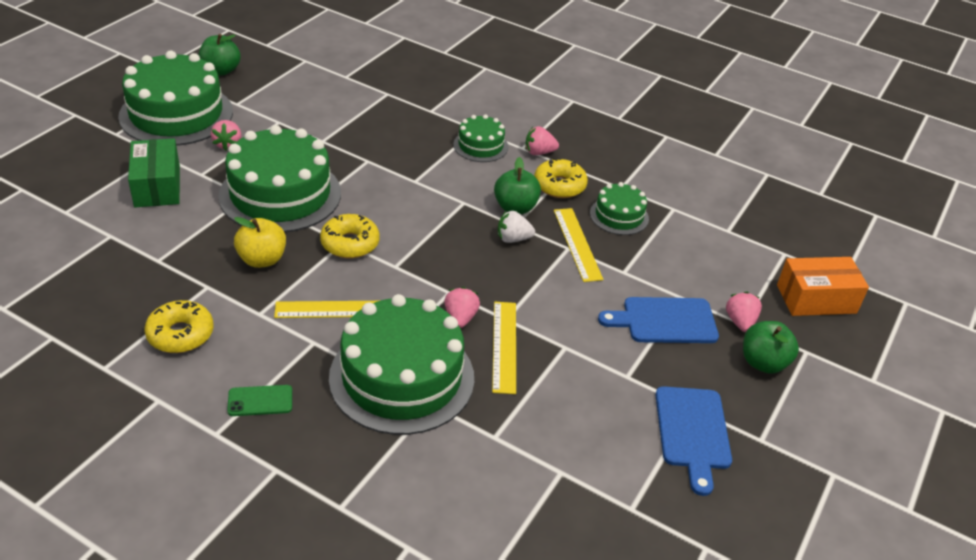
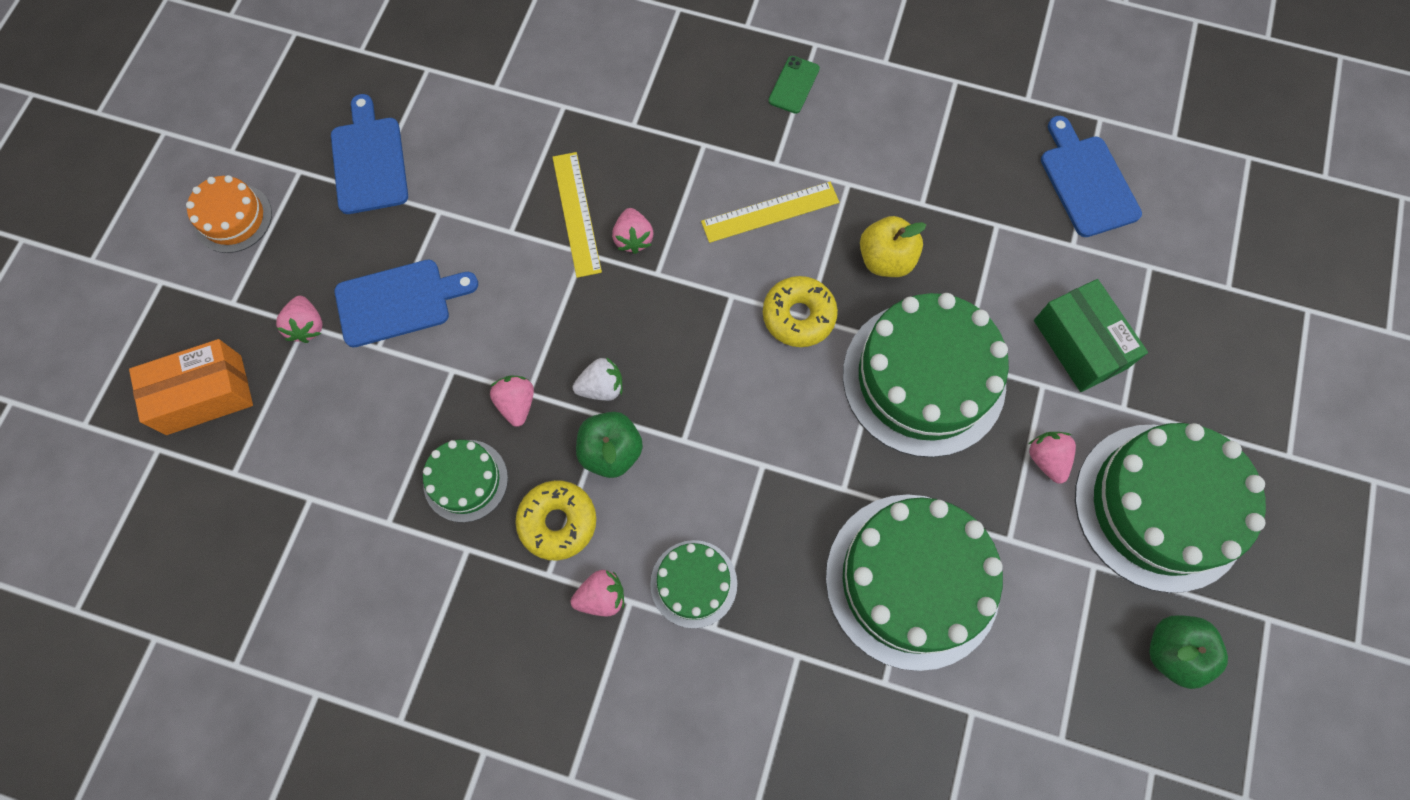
camera: 170 degrees right, 30 degrees up
yellow donut [145,300,214,353] -> none
green phone [227,385,292,416] -> green phone turned 45 degrees counterclockwise [768,56,820,114]
green cake [329,294,474,435] -> green cake moved to [826,494,1003,671]
yellow ruler [554,208,603,282] -> pink strawberry [490,375,534,427]
green apple [743,321,799,374] -> none
none -> orange cake [186,175,272,253]
none -> blue cutting board [1041,116,1142,237]

